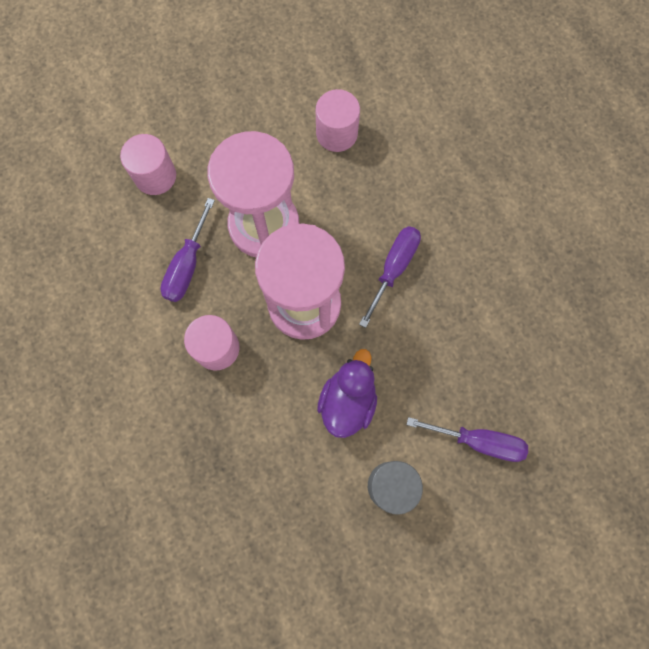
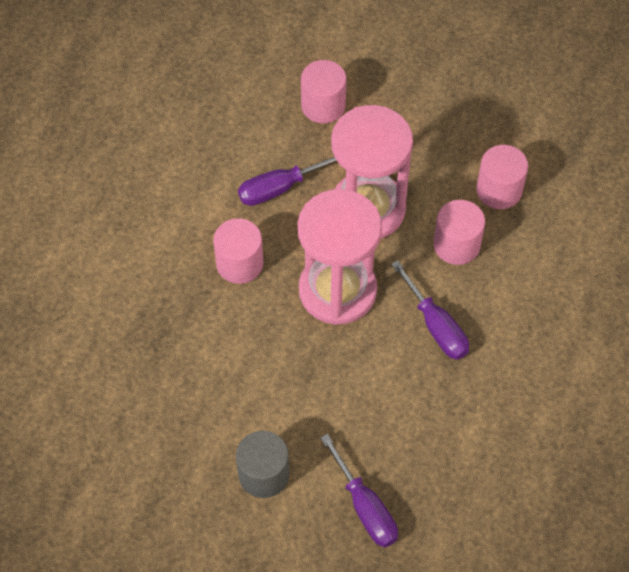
camera: 45 degrees right, 15 degrees down
purple duck [317,349,377,438] -> none
purple screwdriver [359,226,421,328] -> purple screwdriver turned 75 degrees clockwise [391,261,469,360]
none -> pink cylinder [434,200,485,265]

